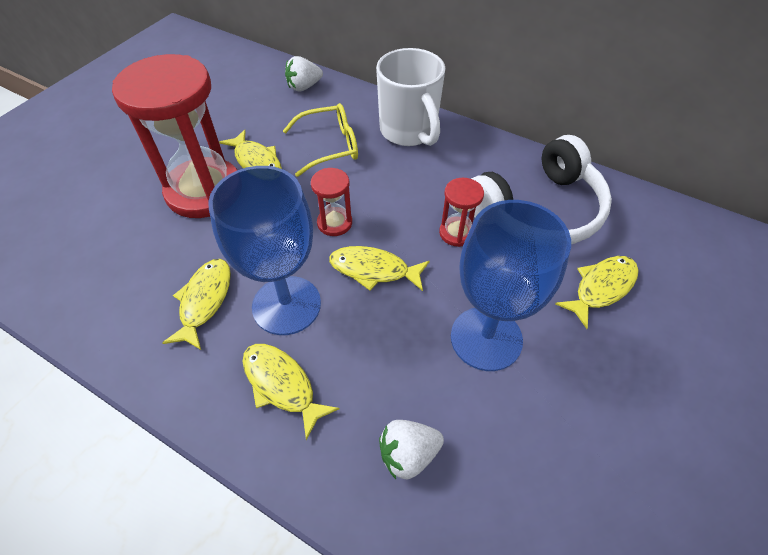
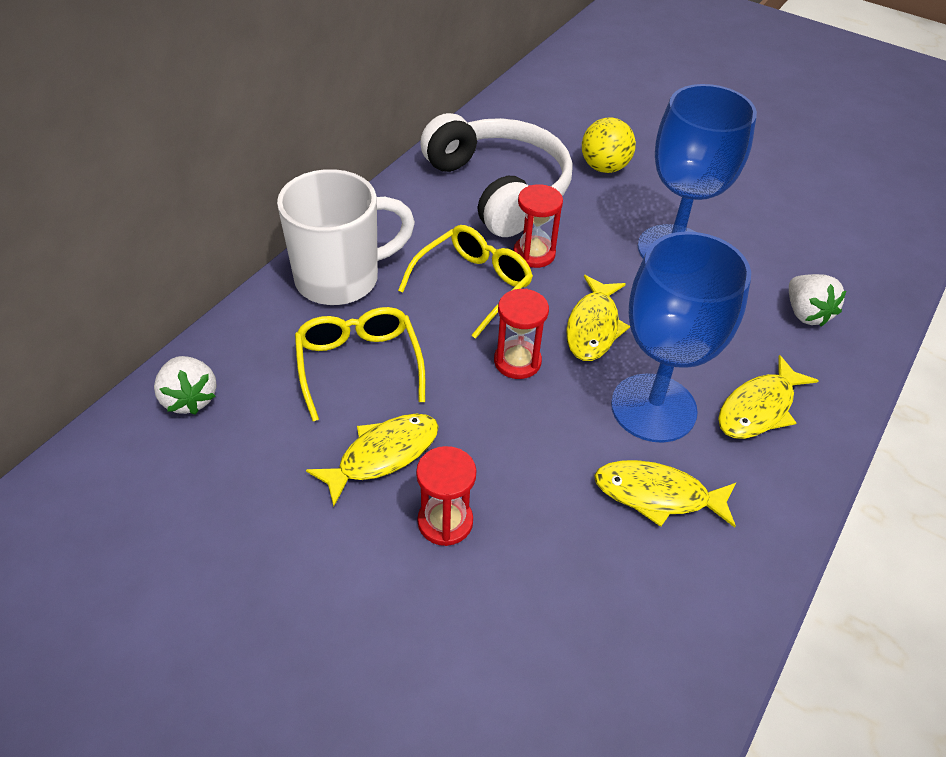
camera: 90 degrees left, 5 degrees down
red hourglass [112,54,237,218] -> red hourglass [416,446,477,546], size x0.44
yellow fish [555,256,639,329] -> yellow ball [582,117,636,173]
none -> yellow glasses [398,225,533,339]

